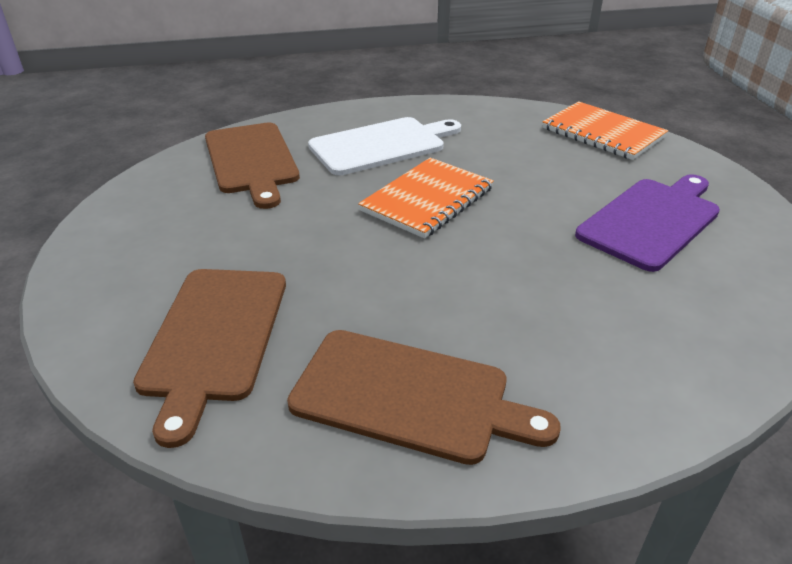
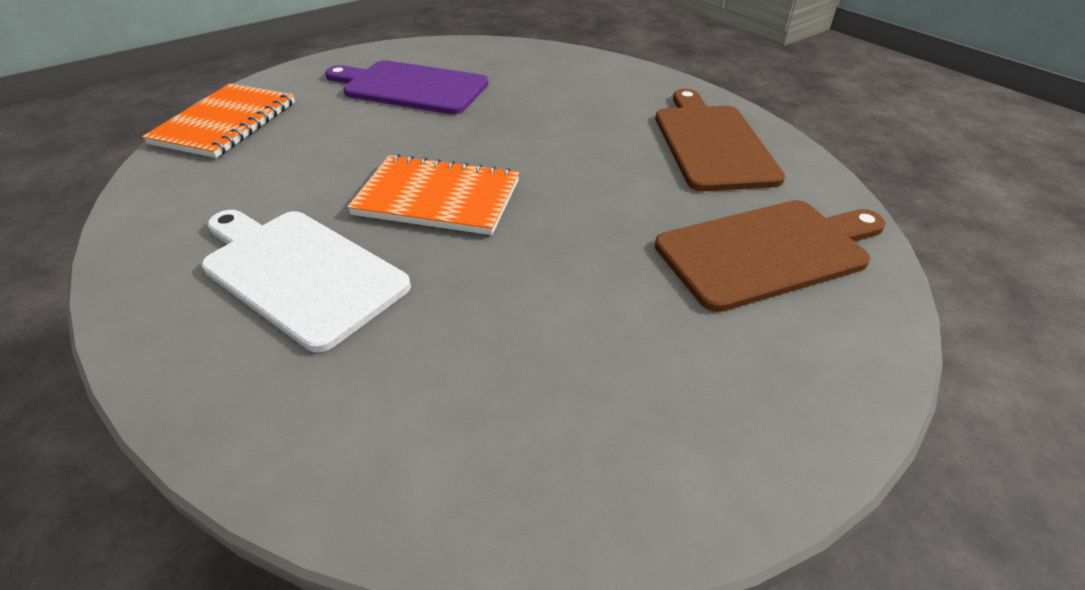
camera: 115 degrees left, 5 degrees up
brown cutting board [205,122,300,209] -> none

